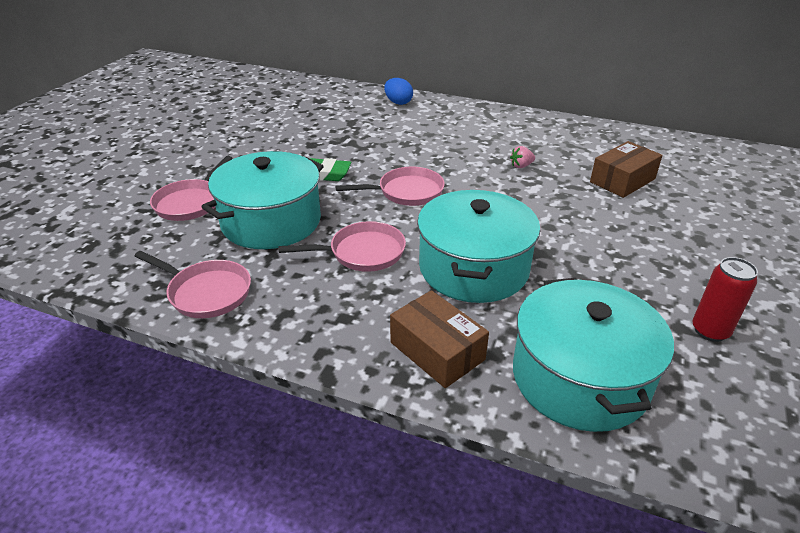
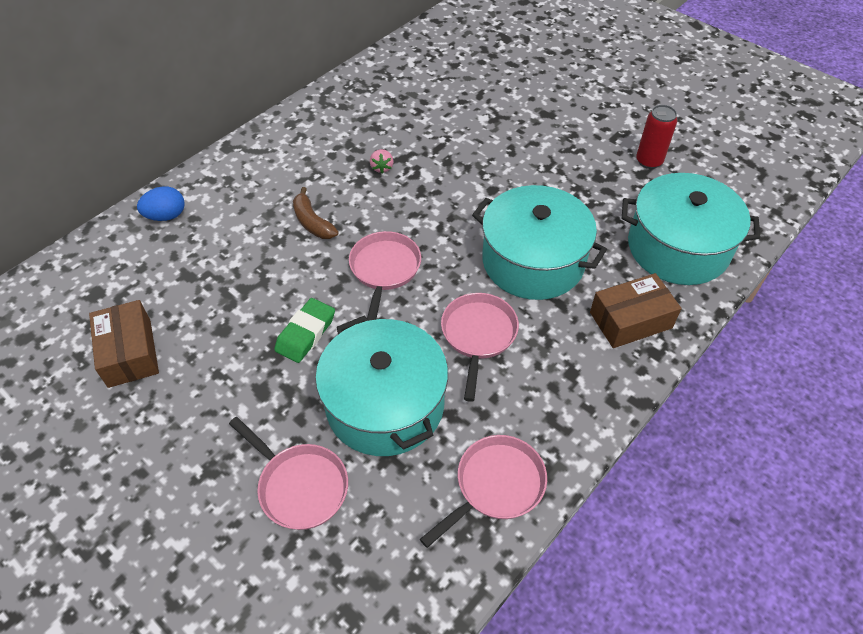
camera: 70 degrees left, 15 degrees up
brown box [590,141,663,198] -> brown box moved to [89,300,159,388]
none -> brown banana [293,187,339,239]

